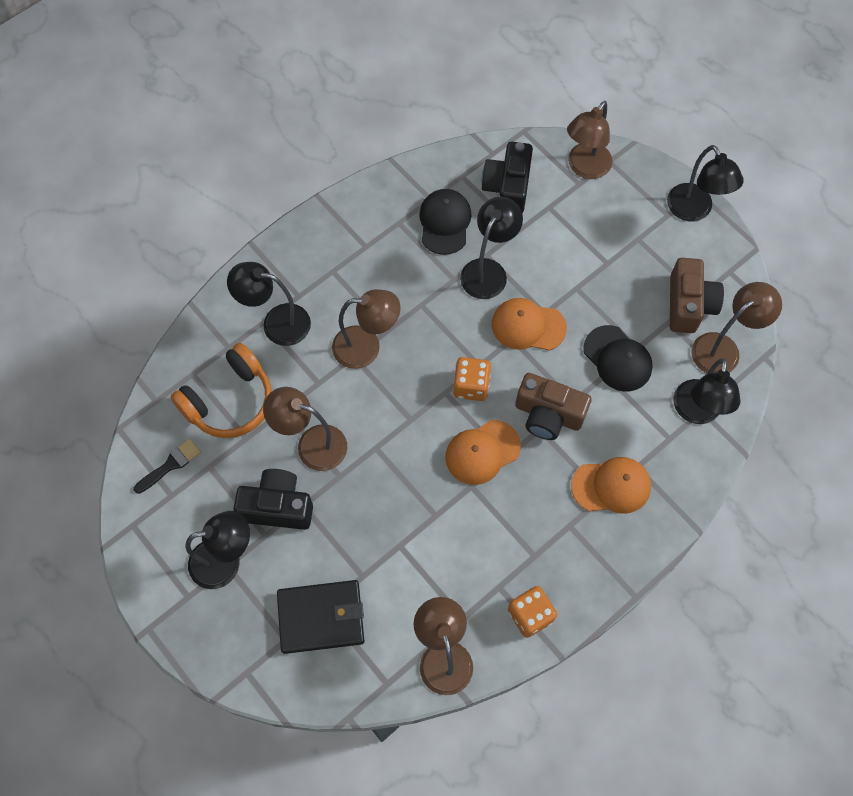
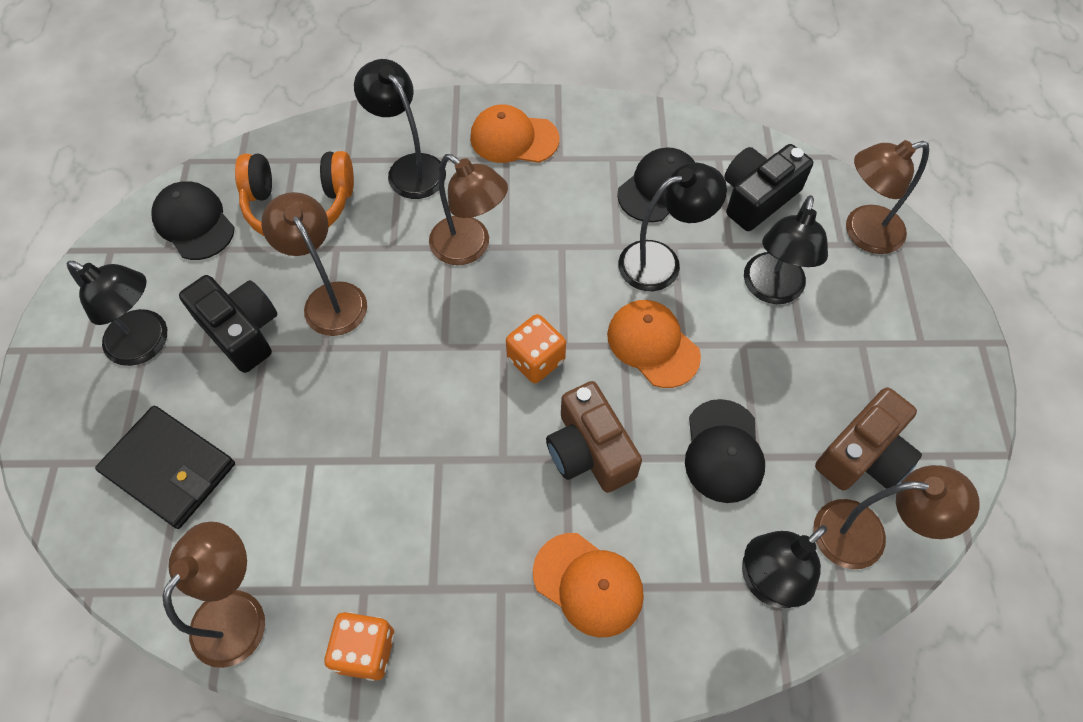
camera: 40 degrees right, 5 degrees down
black brush [134,439,201,494] -> black cap [151,182,235,260]
orange cap [445,420,521,485] -> orange cap moved to [470,104,559,163]
black lamp [667,145,744,222] -> black lamp moved to [744,195,828,304]

